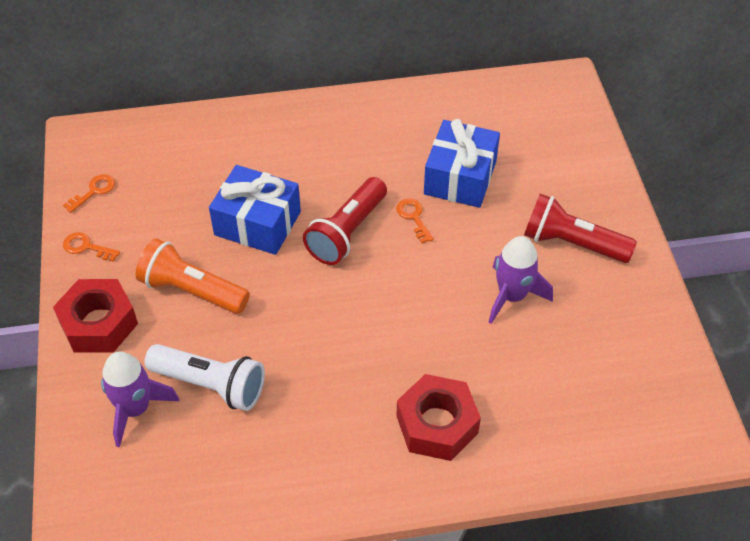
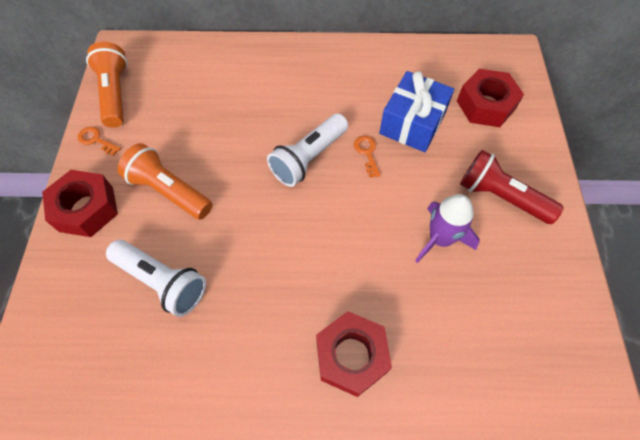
camera: 10 degrees right, 10 degrees up
orange key [63,174,115,213] -> orange flashlight [86,42,128,128]
purple rocket [101,352,179,447] -> none
blue gift [209,165,301,255] -> none
red flashlight [303,177,387,265] -> white flashlight [267,113,348,187]
none -> red nut [457,69,524,127]

